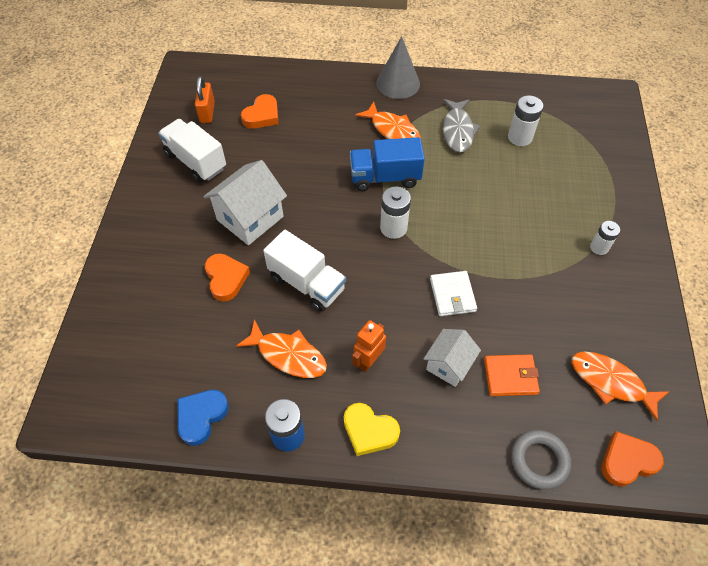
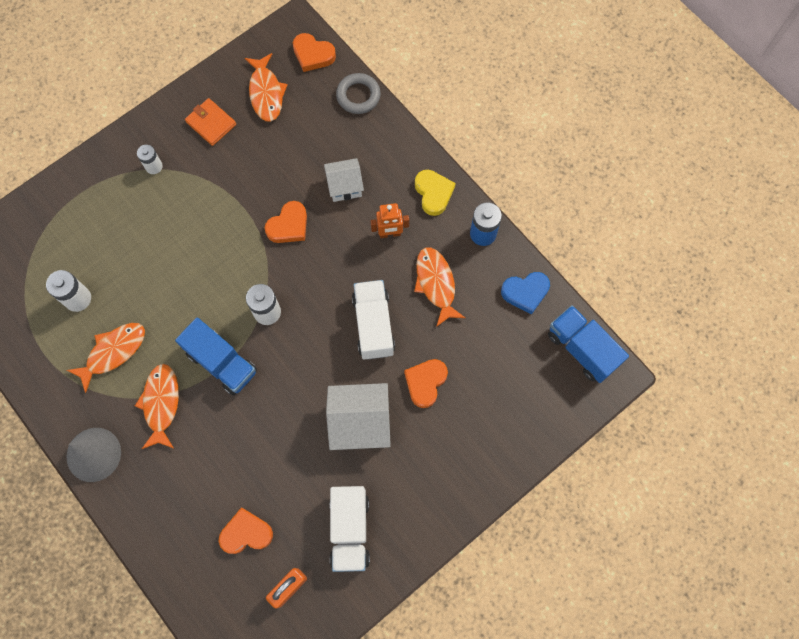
camera: 135 degrees left, 15 degrees up
white wallet [430,271,477,316] -> orange heart [265,201,307,243]
grey fish [443,99,480,152] -> orange fish [67,323,145,393]
orange wallet [484,354,540,396] -> orange wallet moved to [185,98,236,146]
none -> blue truck [548,305,629,383]

